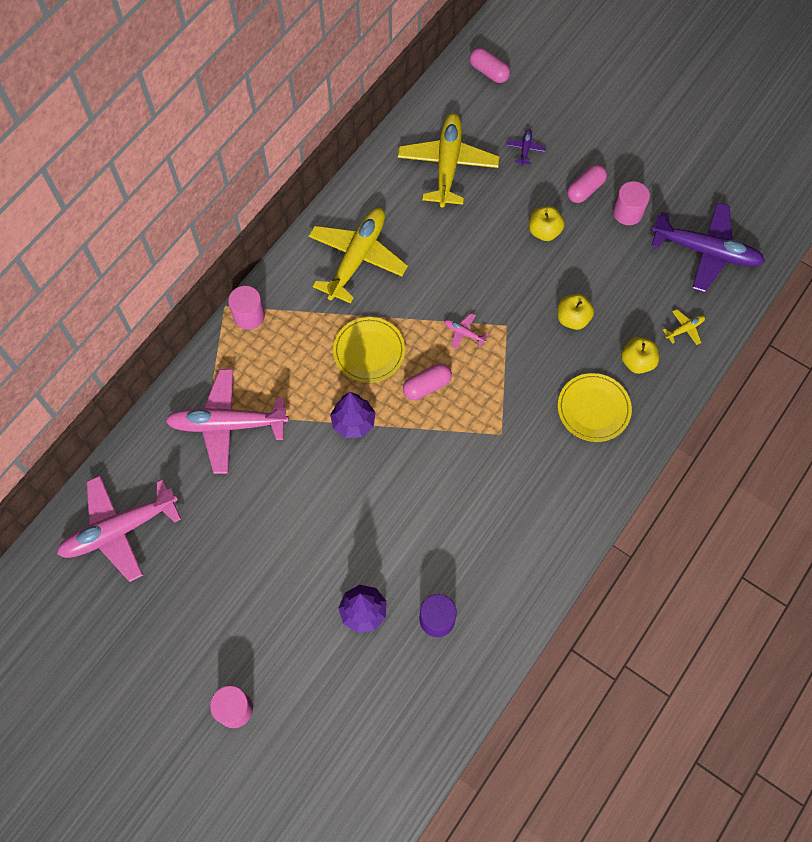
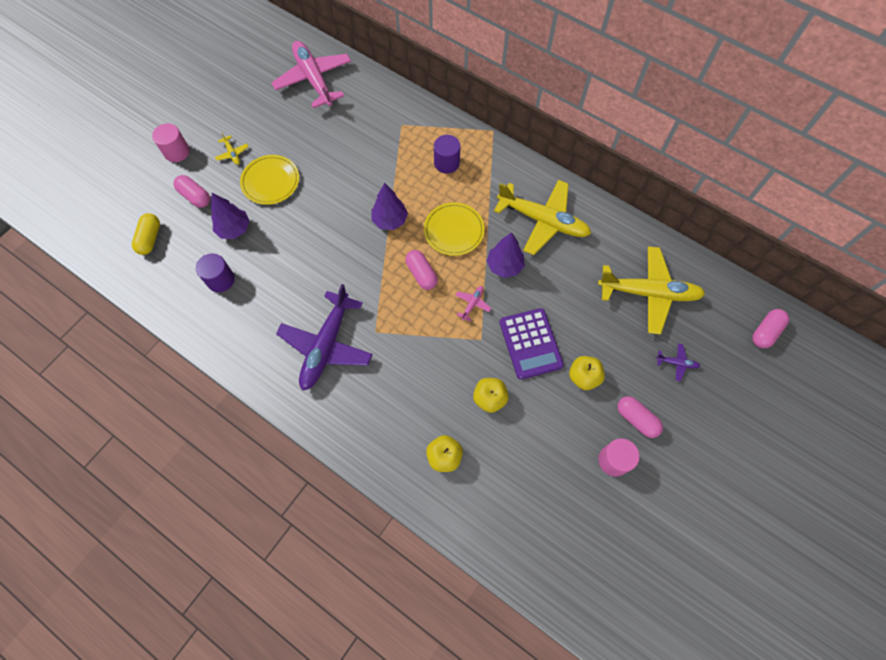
camera: 90 degrees right, 0 degrees up
pink plane [165,369,289,474] -> none
pink cylinder [228,286,265,330] -> none
yellow plate [558,373,632,442] -> yellow plate moved to [240,155,299,205]
purple plane [651,202,765,293] -> purple plane moved to [276,284,373,391]
yellow plane [663,309,705,345] -> yellow plane moved to [215,132,249,165]
none -> yellow capsule [132,213,160,255]
none -> pink capsule [173,175,210,208]
none -> purple cylinder [434,135,461,174]
none -> purple tree [487,232,525,278]
none -> purple calculator [499,308,564,380]

